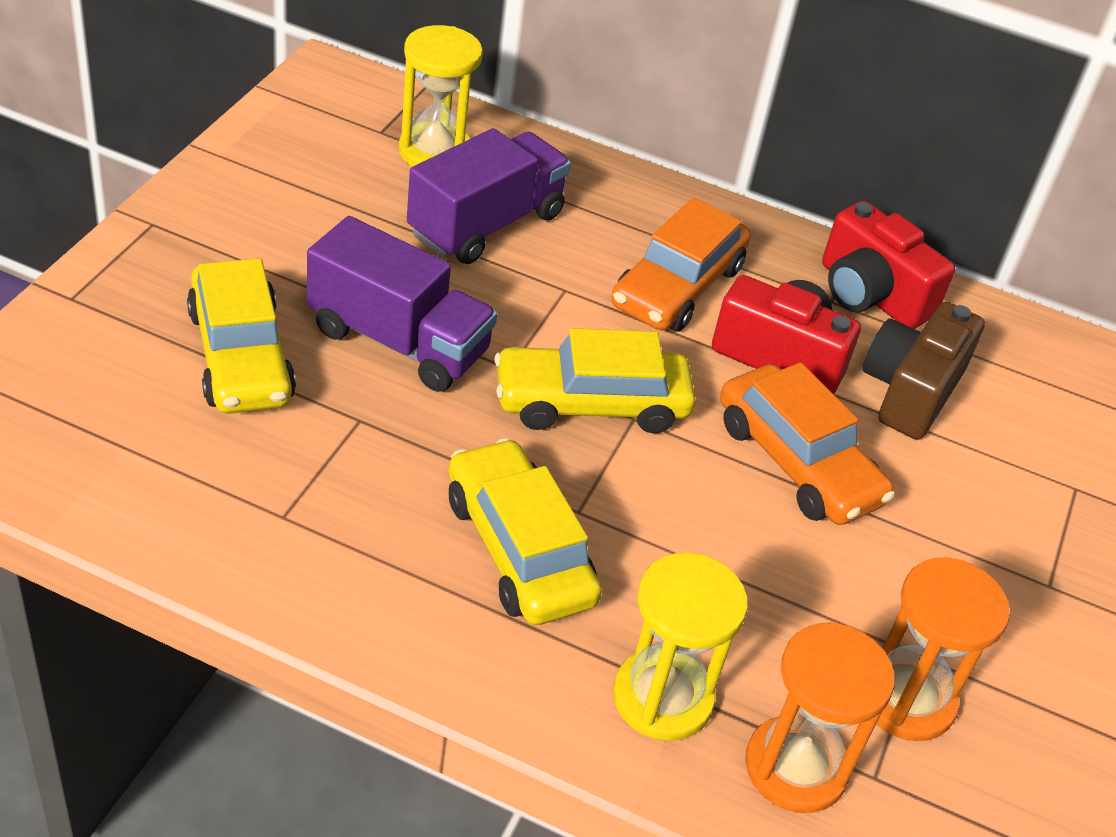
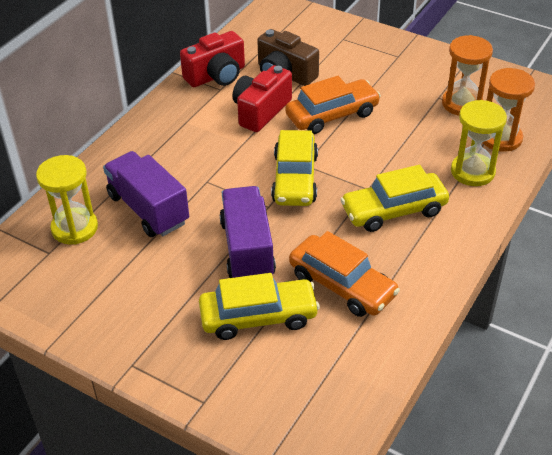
camera: 75 degrees left, 0 degrees up
purple truck [307,216,497,392] -> purple truck turned 45 degrees counterclockwise [220,186,276,278]
orange car [611,197,751,332] -> orange car moved to [289,231,400,317]

